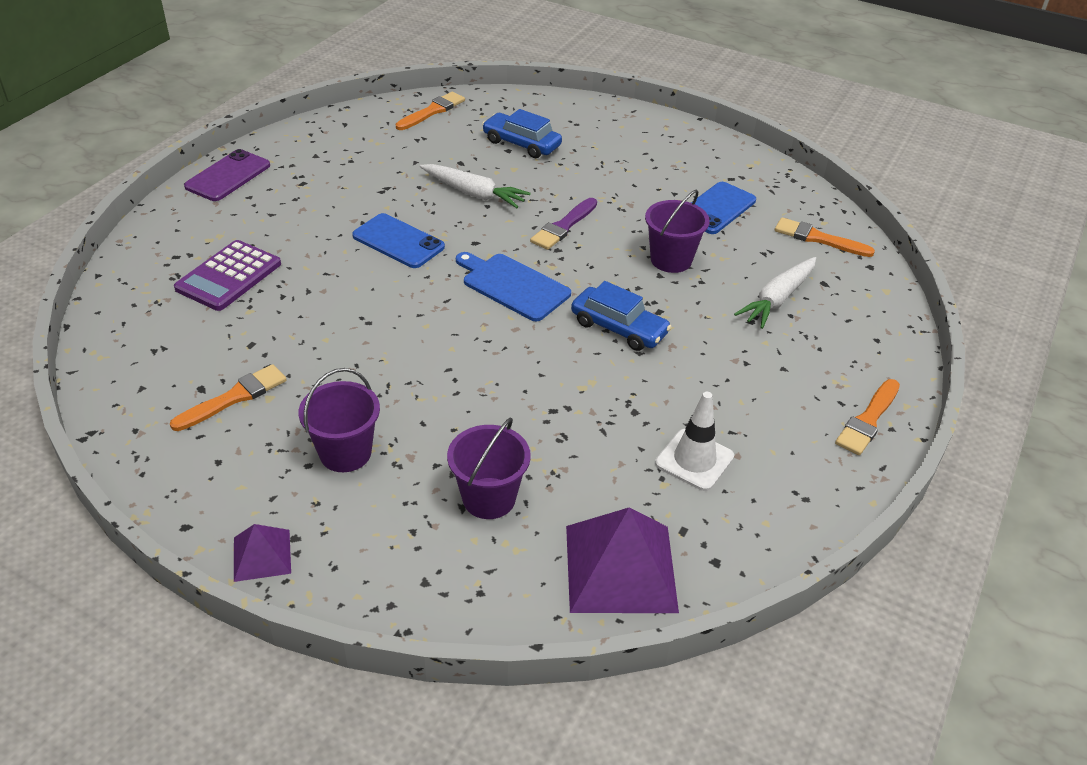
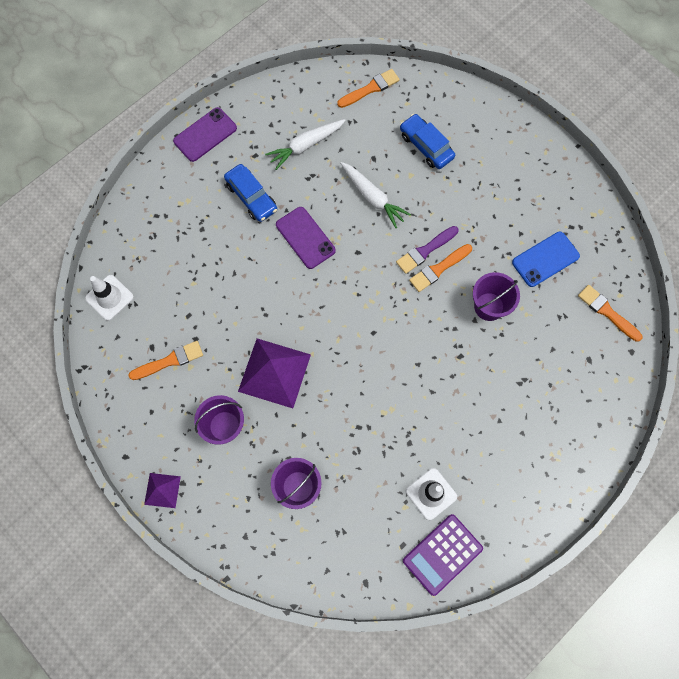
camera: 20 degrees right, 30 degrees up
purple calculator [174,240,281,311] -> purple calculator moved to [403,514,483,596]
blue phone [352,213,445,268] -> purple phone [276,207,336,269]
blue cutting board [456,252,571,321] -> none
purple pyramid [566,507,679,613] -> purple pyramid moved to [238,339,311,408]
blue car [571,281,672,351] -> blue car moved to [224,164,277,222]
white carrot [734,257,816,329] -> white carrot moved to [265,119,346,170]
orange brush [835,379,900,455] -> orange brush moved to [409,244,472,292]
none -> white traffic cone [85,275,134,321]

